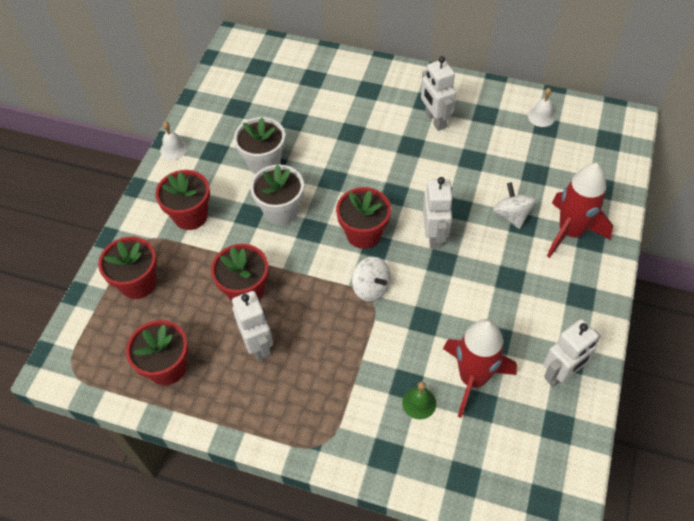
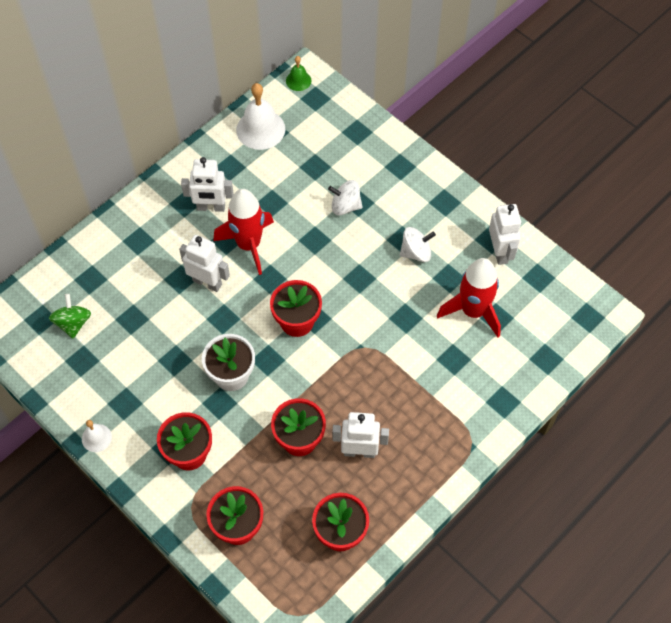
camera: 65 degrees left, 5 degrees up
white flower pot [234,117,285,174] -> none
white spinning top [352,257,391,302] -> white spinning top moved to [400,227,436,262]
green bell [402,381,436,419] -> green bell moved to [286,56,311,91]
white robot [423,177,453,249] -> white robot moved to [179,235,230,292]
white bell [528,88,555,127] -> white bell [236,83,285,150], size x1.87
red rocket [547,163,613,258] -> red rocket moved to [213,189,274,275]
none -> green spinning top [49,294,91,339]

